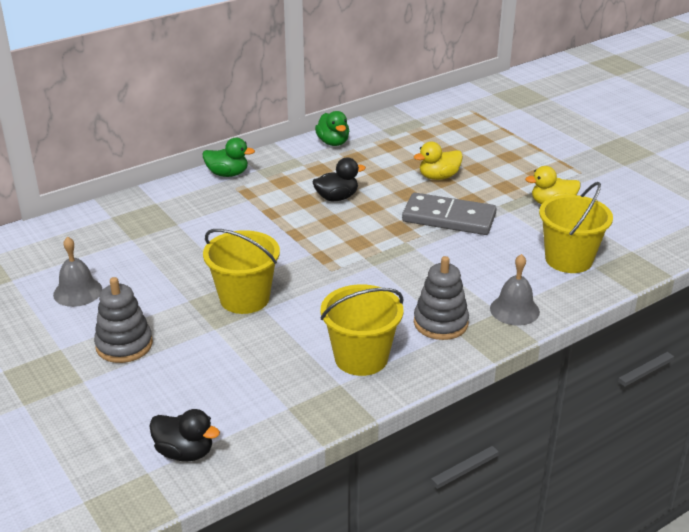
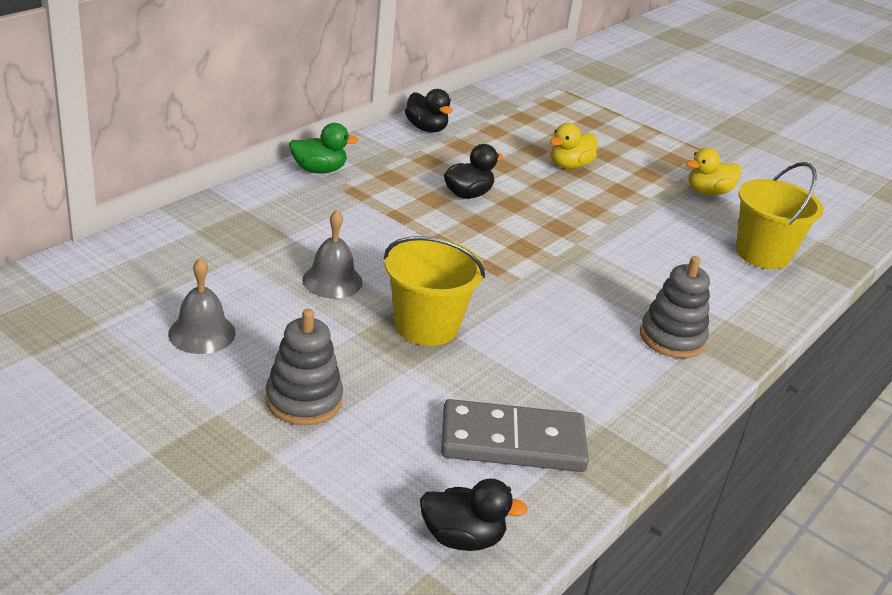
camera: 20 degrees left, 0 degrees up
green duck [315,111,349,146] -> black duck [405,89,452,133]
yellow bucket [321,284,404,376] -> none
grey domino [402,193,497,235] -> grey domino moved to [441,399,589,472]
grey bell [490,254,540,326] -> grey bell moved to [302,210,363,299]

